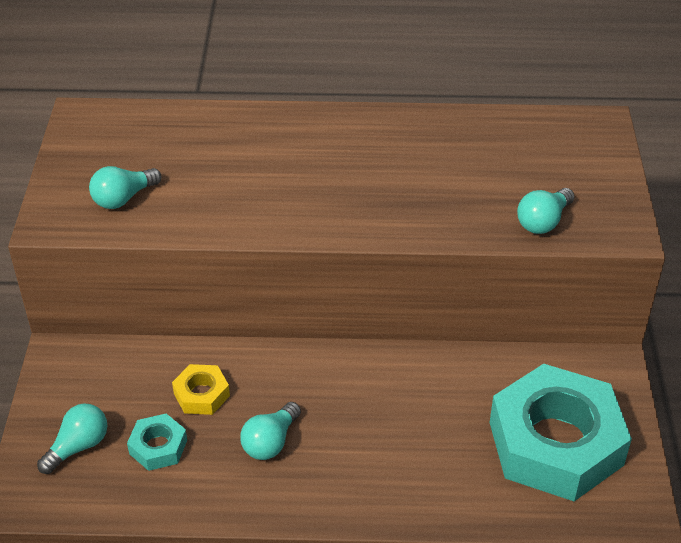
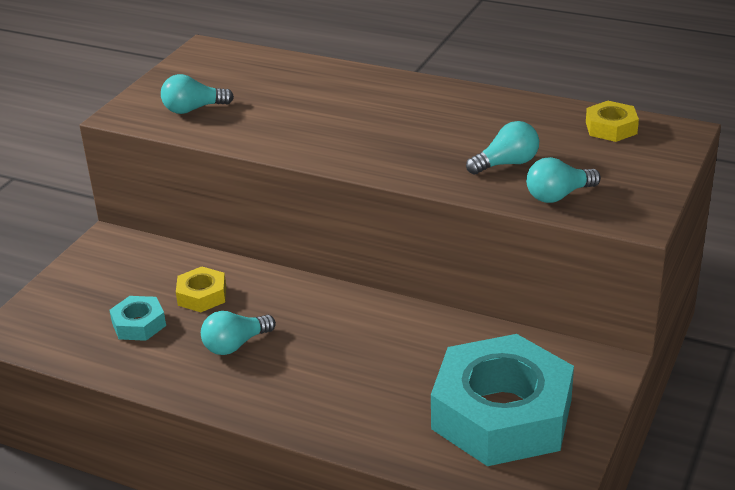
camera: 25 degrees right, 10 degrees down
turquoise light bulb [37,403,107,474] -> turquoise light bulb moved to [466,121,539,174]
none -> yellow nut [586,101,639,142]

